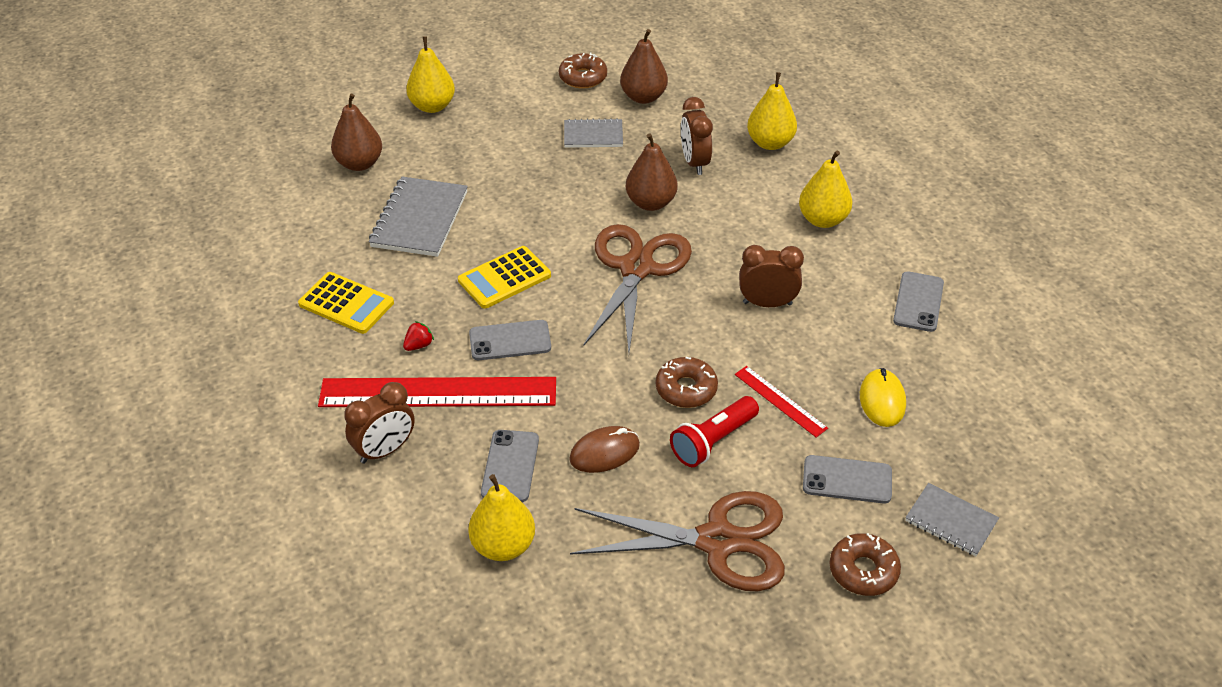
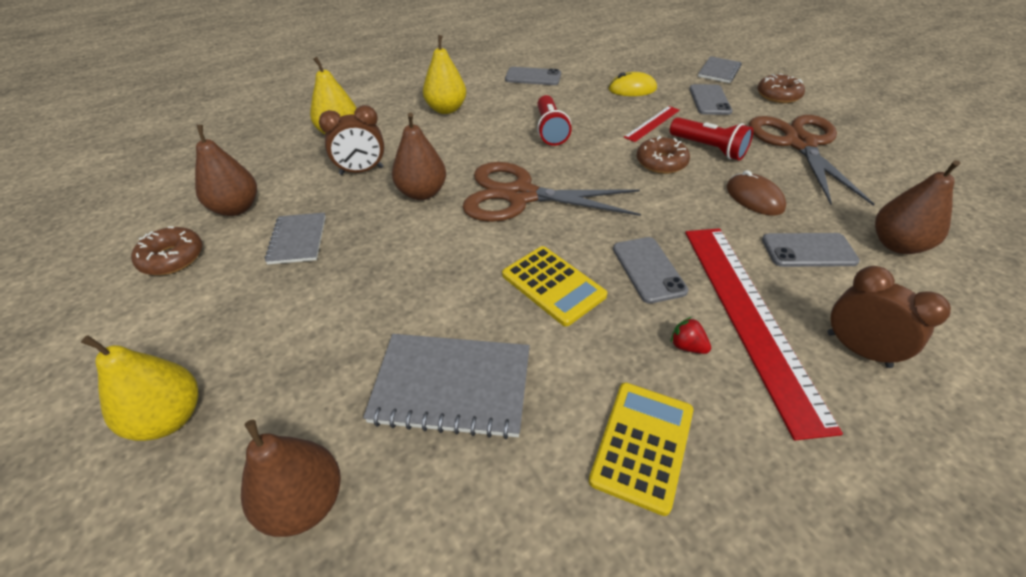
camera: 95 degrees left, 0 degrees up
yellow pear [468,474,535,561] -> brown pear [875,160,960,254]
brown clock [739,245,804,307] -> red flashlight [537,95,572,146]

